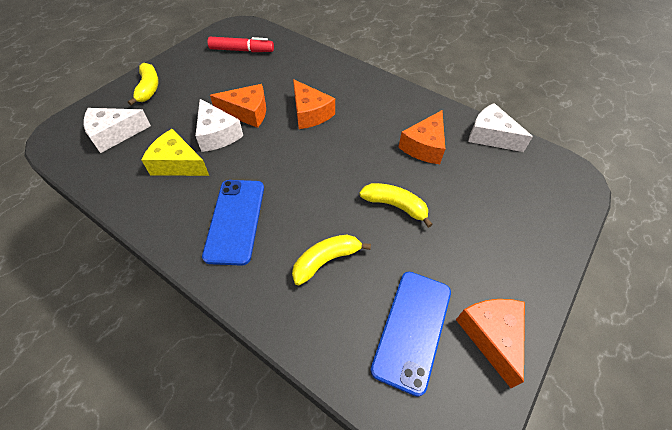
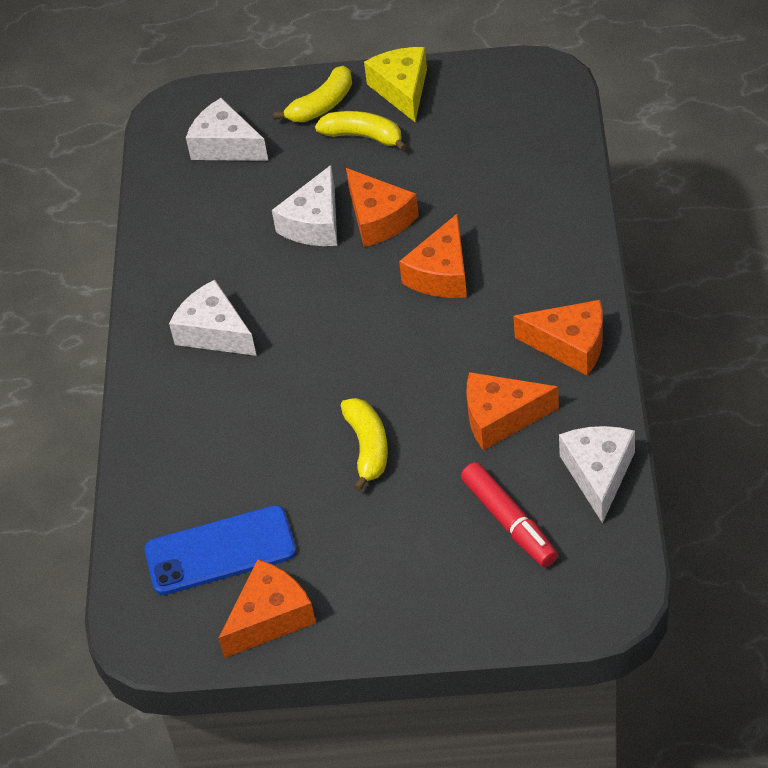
camera: 60 degrees right, 5 degrees down
yellow cheese [141,129,209,176] -> yellow cheese moved to [364,47,427,122]
blue phone [202,180,264,266] -> white cheese [169,280,257,356]
red marker [207,37,274,52] -> red marker moved to [461,462,558,567]
yellow banana [292,235,371,285] -> yellow banana moved to [315,111,407,151]
none -> orange cheese [513,300,603,376]

